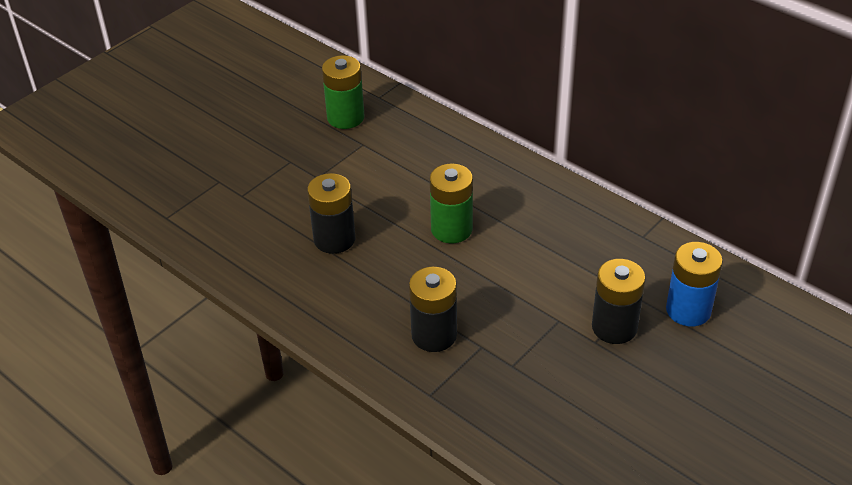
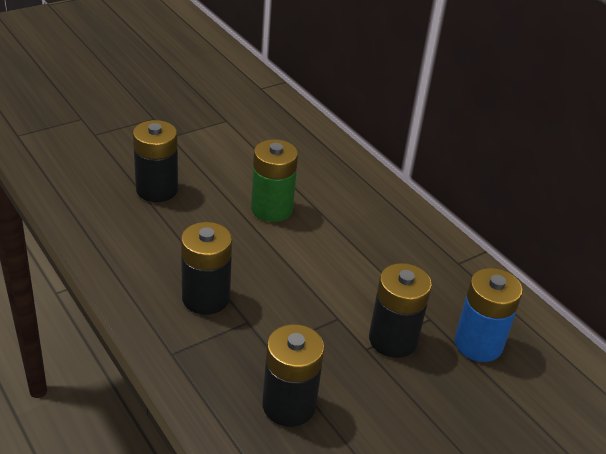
camera: 10 degrees right, 5 degrees down
green battery [322,55,365,129] -> none
none -> black battery [262,324,324,427]

